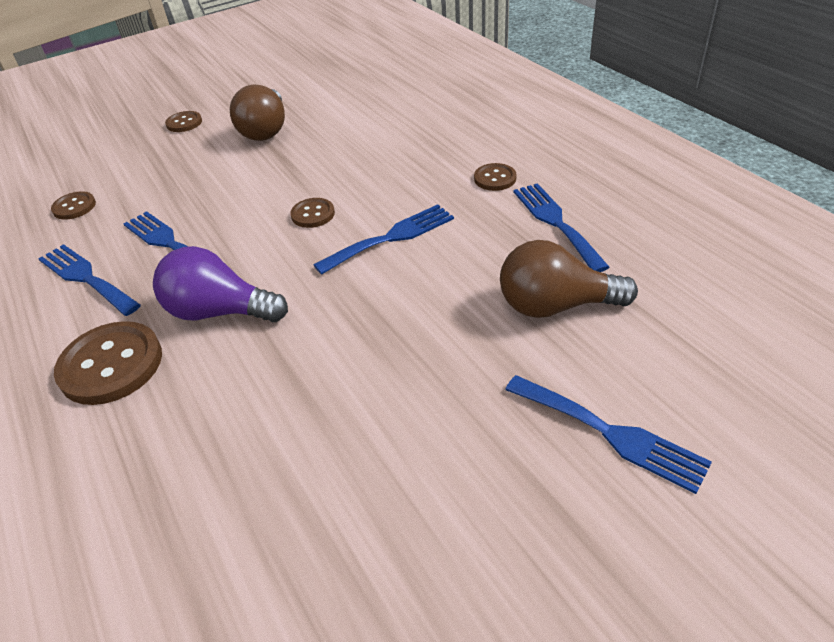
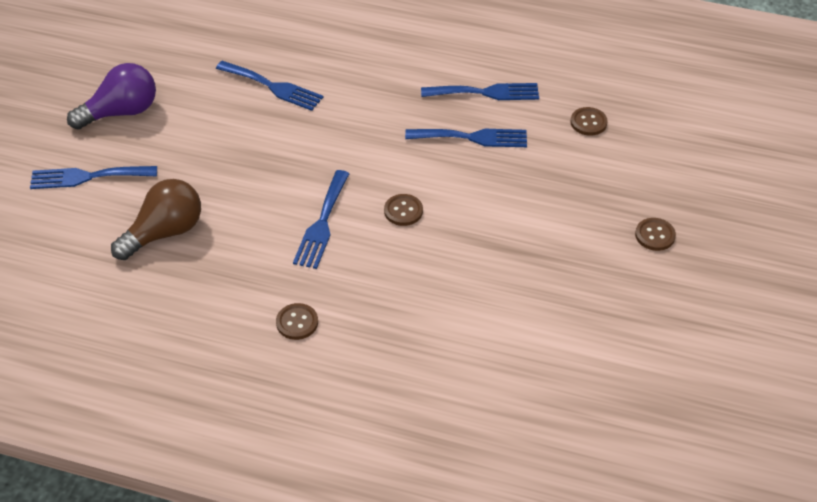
camera: 135 degrees right, 5 degrees up
brown button [54,321,162,405] -> none
purple light bulb [153,246,288,322] -> purple light bulb moved to [67,63,156,130]
brown light bulb [230,85,285,141] -> none
blue fork [513,183,609,272] -> blue fork moved to [216,61,324,111]

